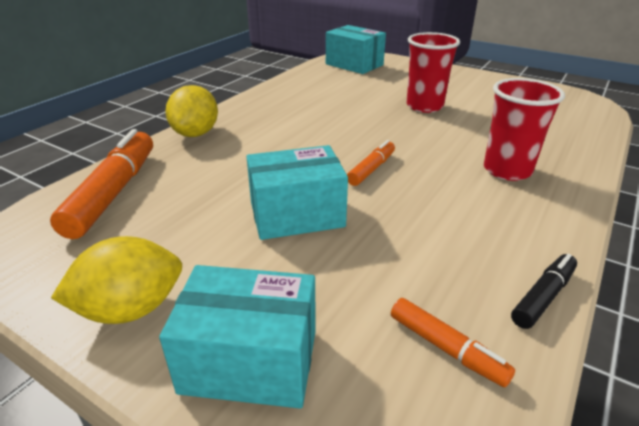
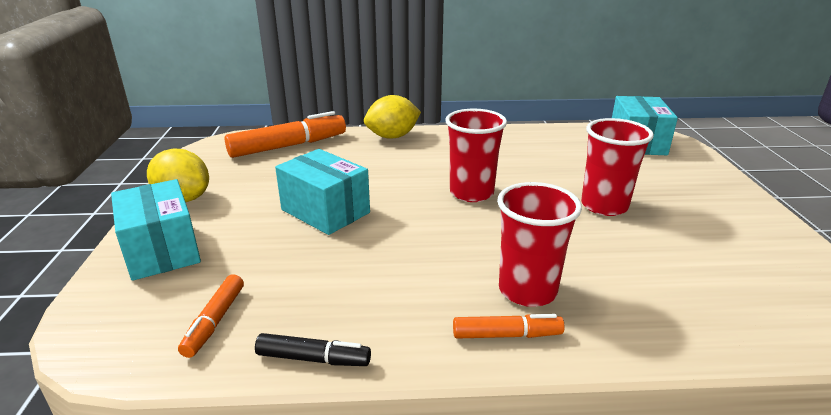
camera: 55 degrees right, 5 degrees down
orange marker [347,140,395,186] -> orange marker moved to [453,314,565,339]
none -> red cup [445,109,507,202]

